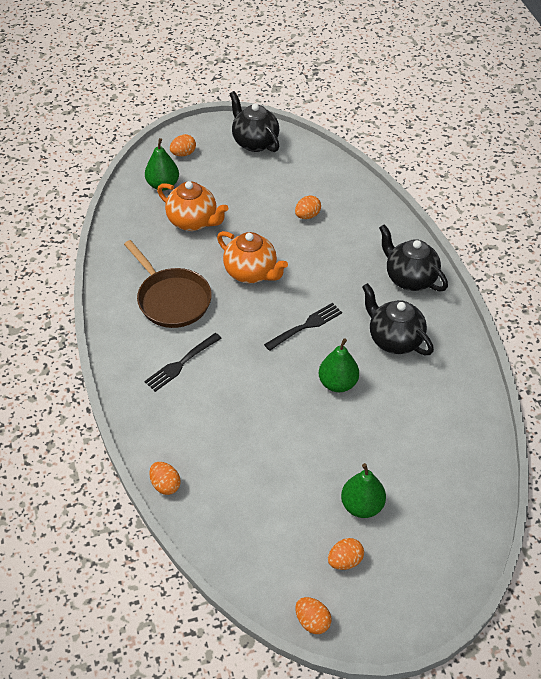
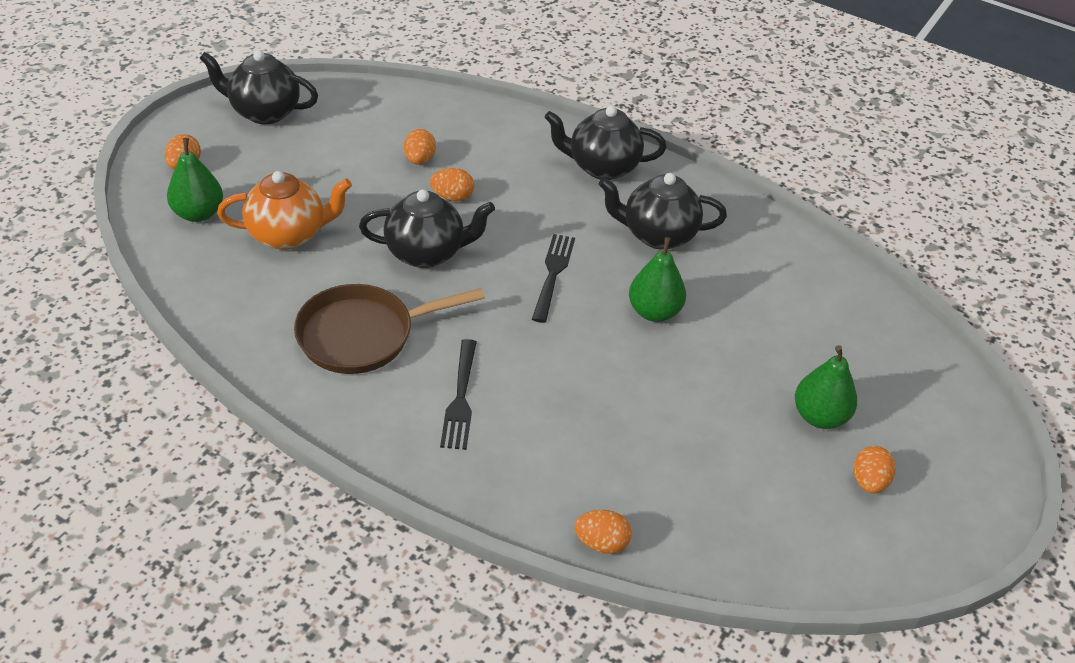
camera: 45 degrees left, 5 degrees down
brown pan [124,240,212,328] -> brown pan turned 150 degrees clockwise [294,284,484,374]
orange teapot [217,231,288,283] -> black teapot [359,190,495,268]
orange egg [295,597,331,634] -> orange egg moved to [430,168,474,201]

